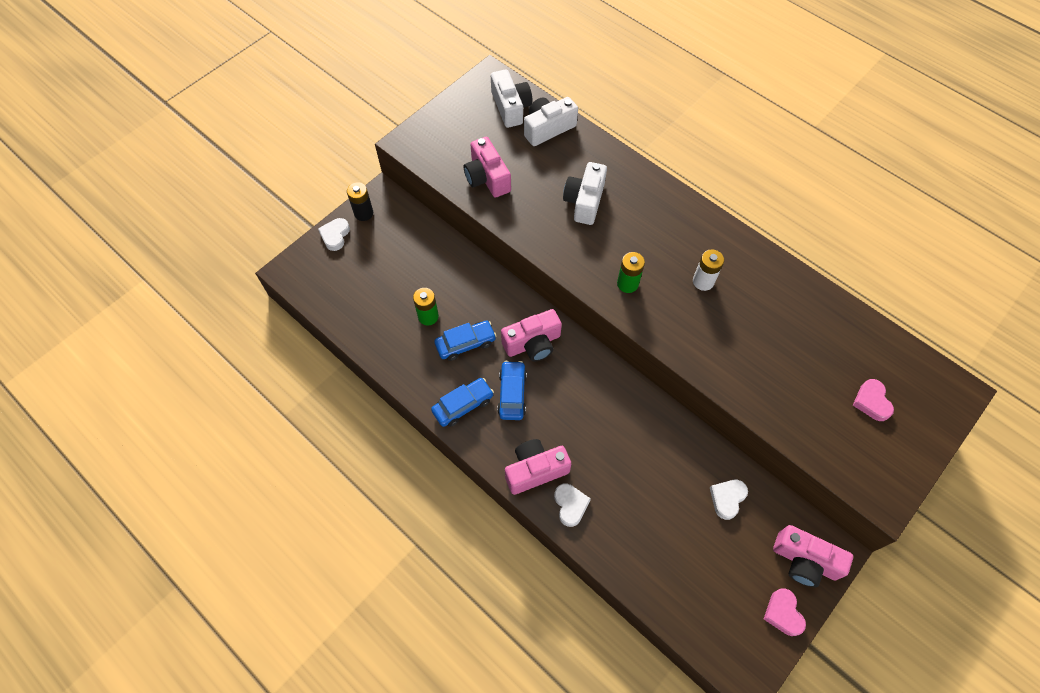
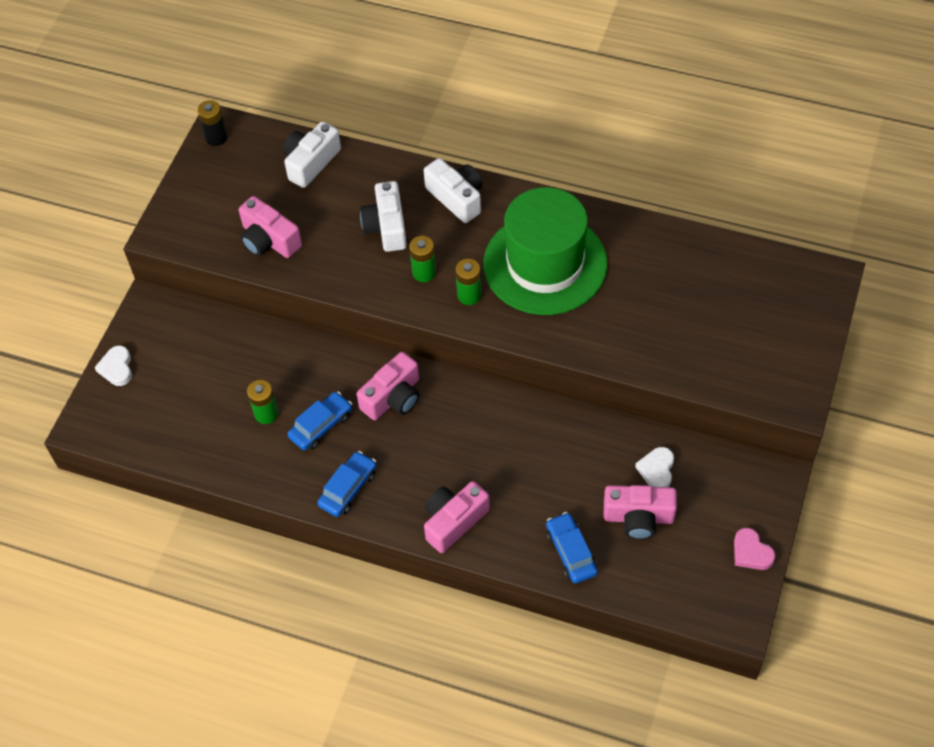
camera: 20 degrees left, 5 degrees down
black battery [347,182,373,221] -> black battery moved to [197,100,228,146]
white camera [491,69,533,128] -> white camera moved to [424,158,483,223]
blue car [497,361,527,420] -> blue car moved to [546,512,598,584]
white heart [554,484,591,527] -> none
white battery [693,249,724,291] -> green hat [483,187,607,315]
pink camera [773,525,853,587] -> pink camera moved to [604,485,677,540]
pink heart [853,379,894,421] -> none
none -> green battery [409,236,436,282]

